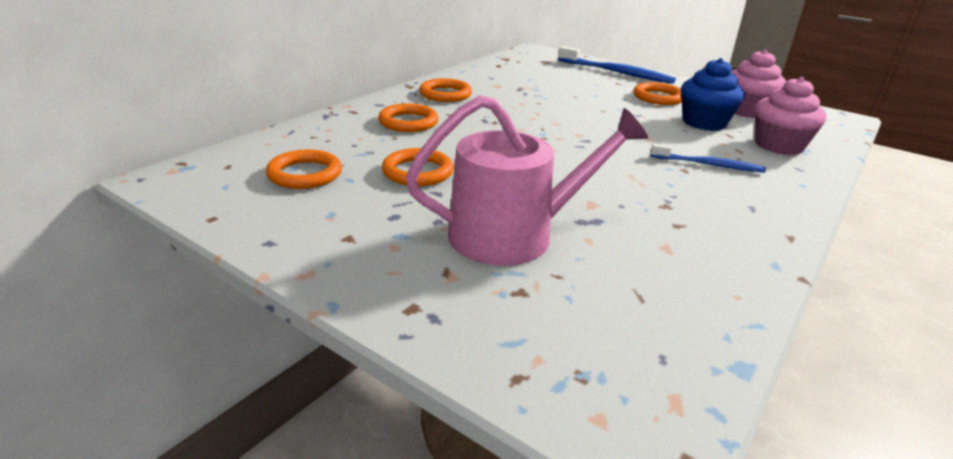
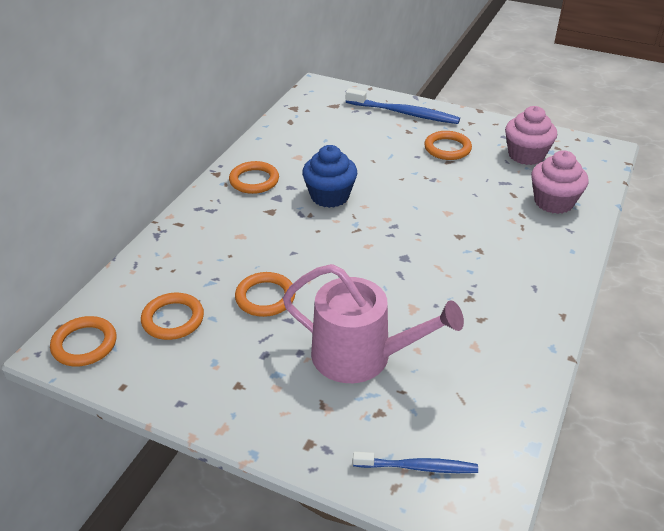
camera: 10 degrees left, 10 degrees up
orange ring [378,104,439,132] -> orange ring moved to [50,316,116,367]
pink watering can [406,95,648,266] -> pink watering can turned 45 degrees clockwise [283,264,464,383]
blue toothbrush [651,143,766,173] -> blue toothbrush moved to [353,452,478,473]
blue cupcake [681,58,745,131] -> blue cupcake moved to [302,145,357,208]

